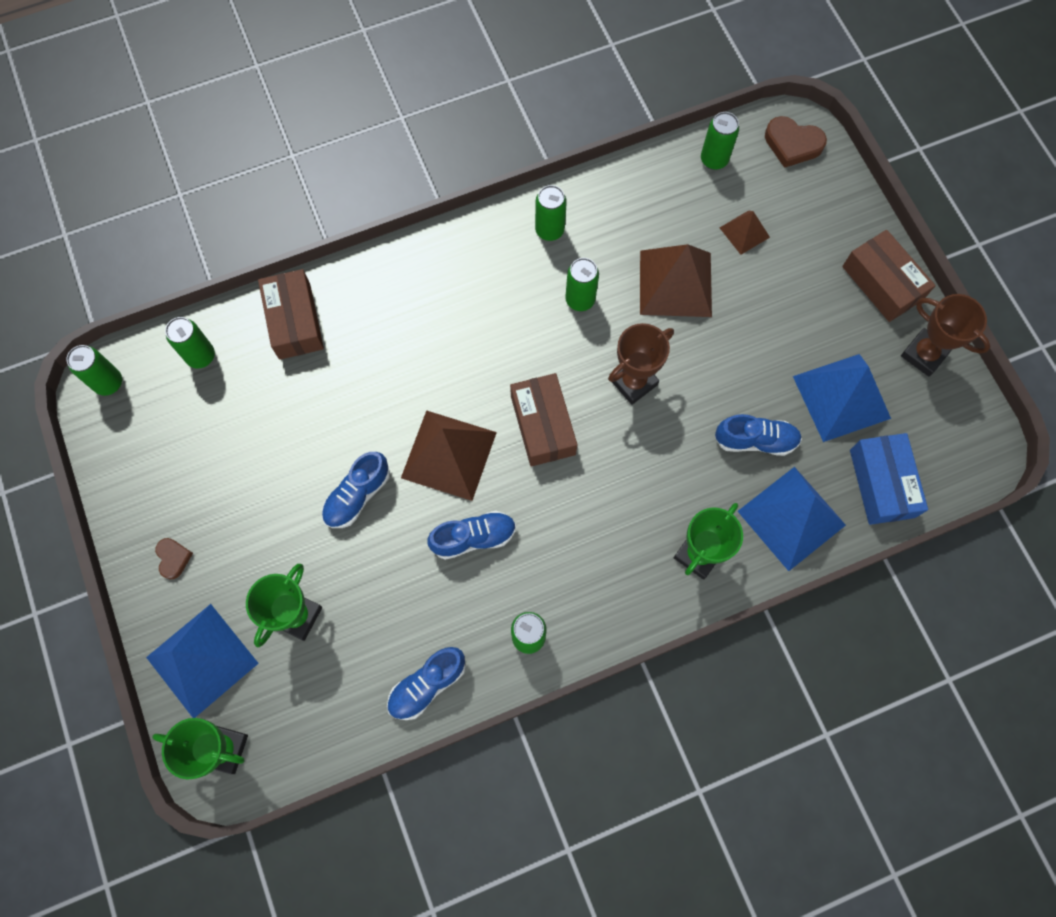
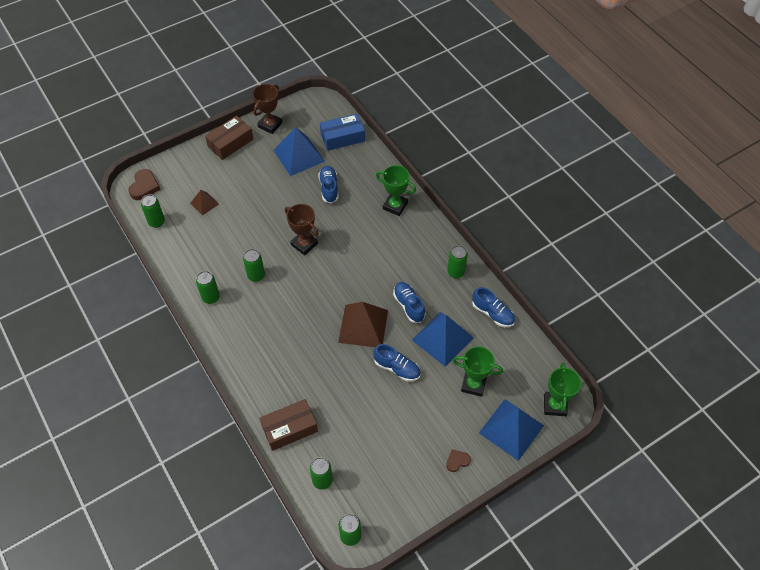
camera: 100 degrees left, 15 degrees down
brown box [510,373,577,466] -> none
brown pyramid [640,244,712,317] -> none
blue pyramid [738,467,846,571] -> blue pyramid moved to [412,312,474,367]

